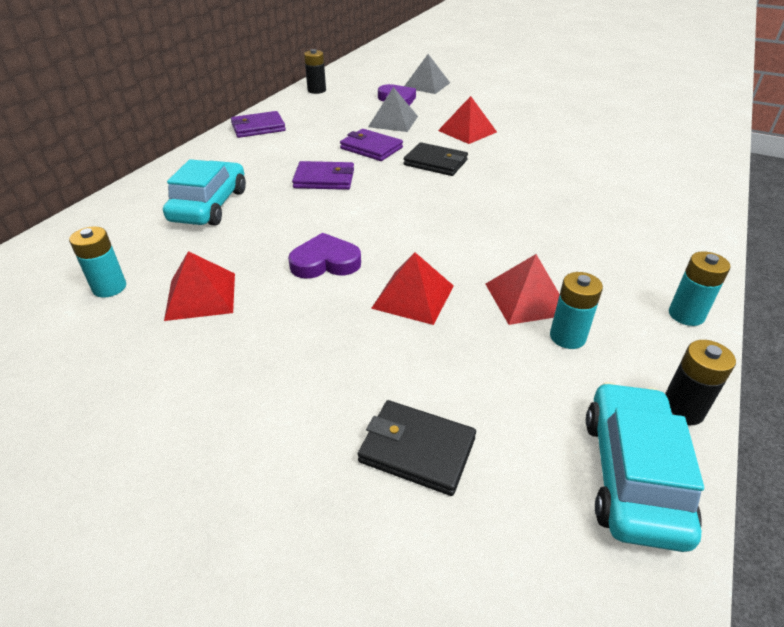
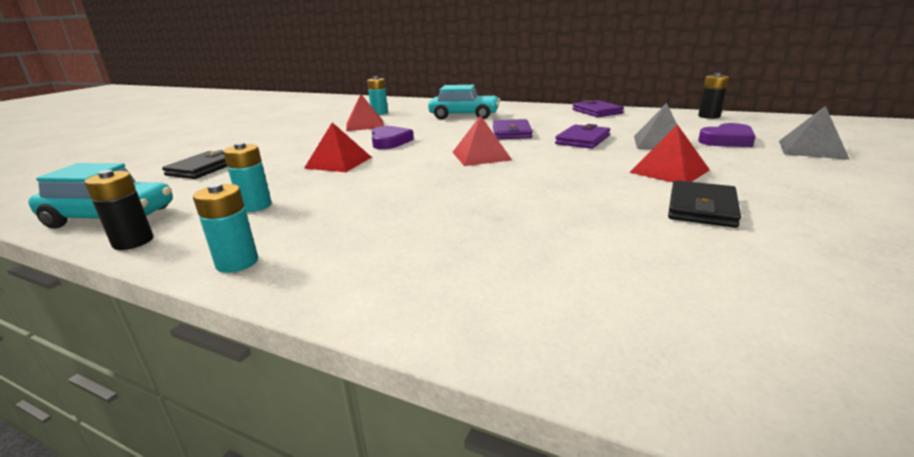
camera: 90 degrees right, 15 degrees down
black wallet [404,142,468,176] -> black wallet moved to [668,180,741,228]
red pyramid [486,254,560,325] -> red pyramid moved to [452,115,512,166]

